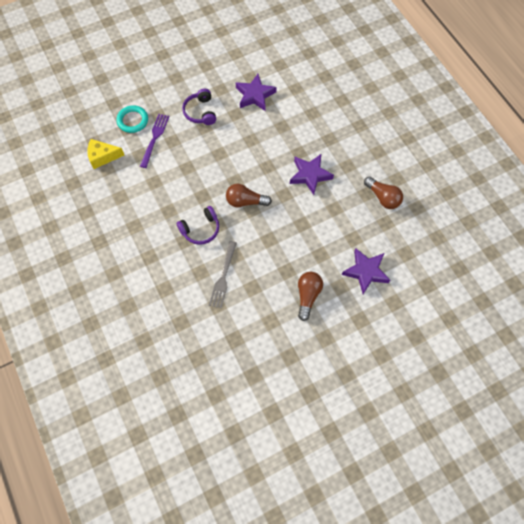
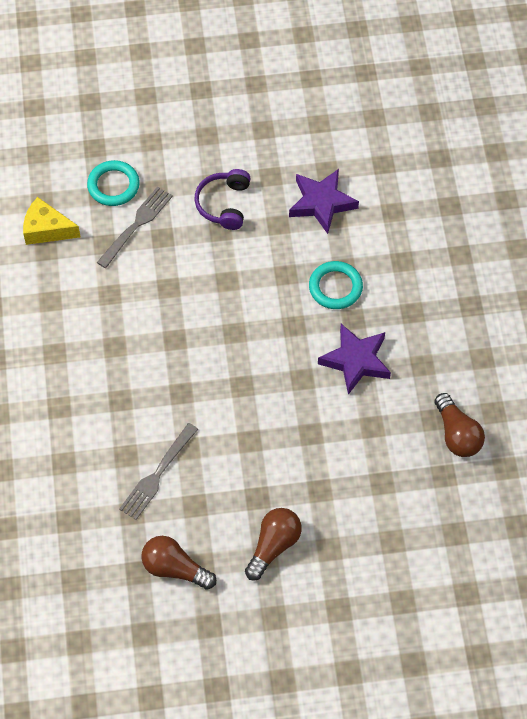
camera: 20 degrees right, 5 degrees down
purple fork [140,114,169,168] -> grey fork [97,186,173,268]
purple headphones [176,206,219,245] -> none
brown light bulb [226,183,272,207] -> brown light bulb moved to [141,536,216,590]
purple star [342,248,390,294] -> none
none -> turquoise ring [309,261,363,309]

